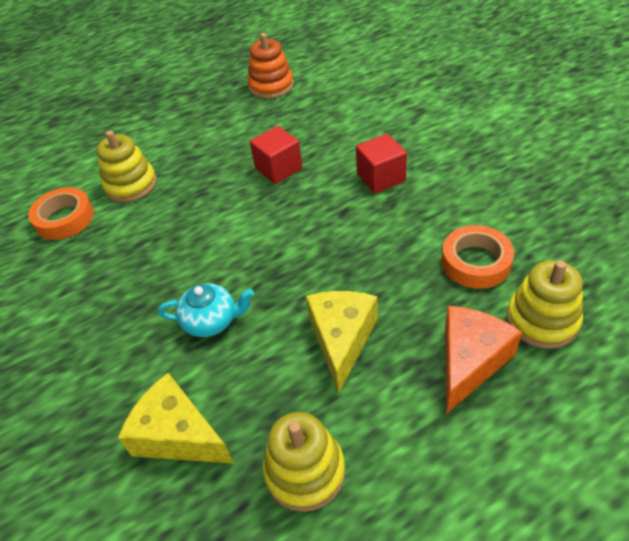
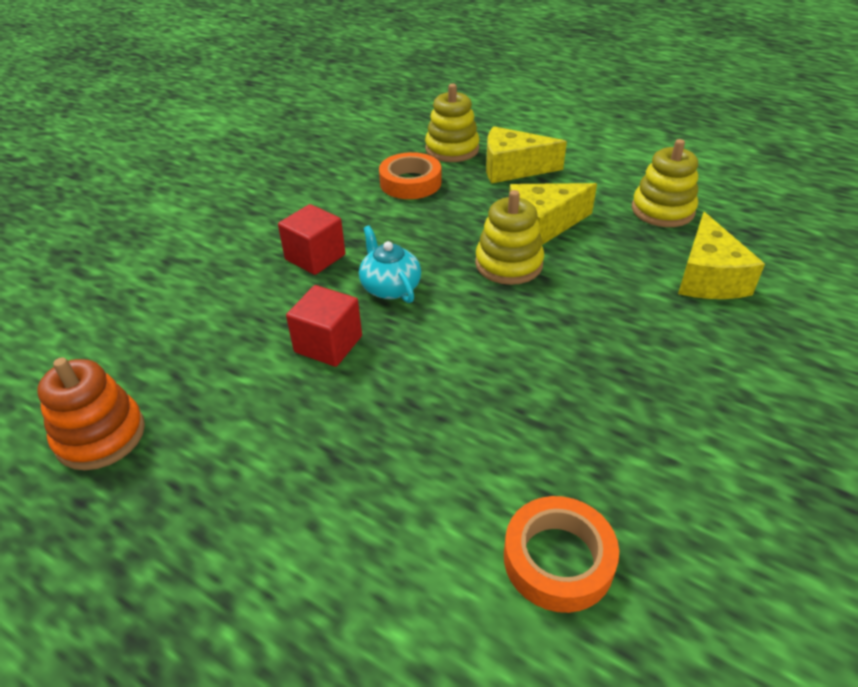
camera: 120 degrees left, 5 degrees down
yellow stacking toy [96,130,157,202] -> yellow stacking toy moved to [475,190,544,285]
turquoise teapot [158,283,254,337] -> turquoise teapot moved to [359,225,421,303]
orange cheese [445,306,522,414] -> yellow cheese [486,126,567,184]

